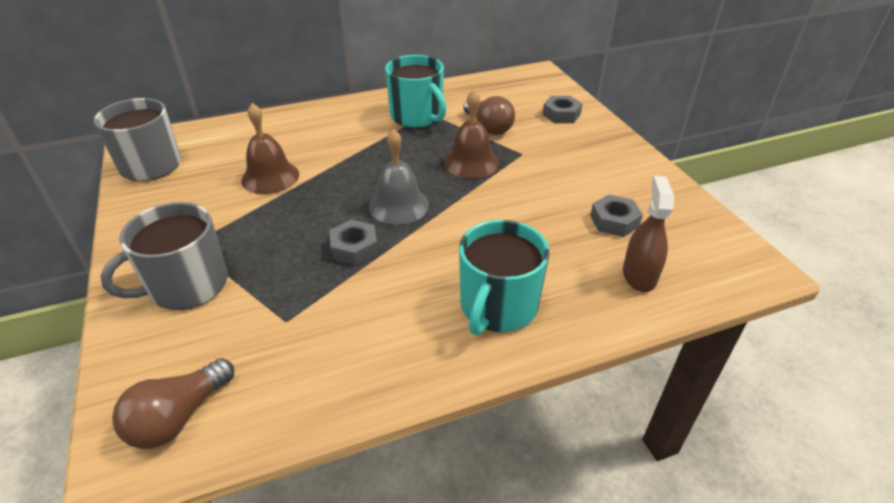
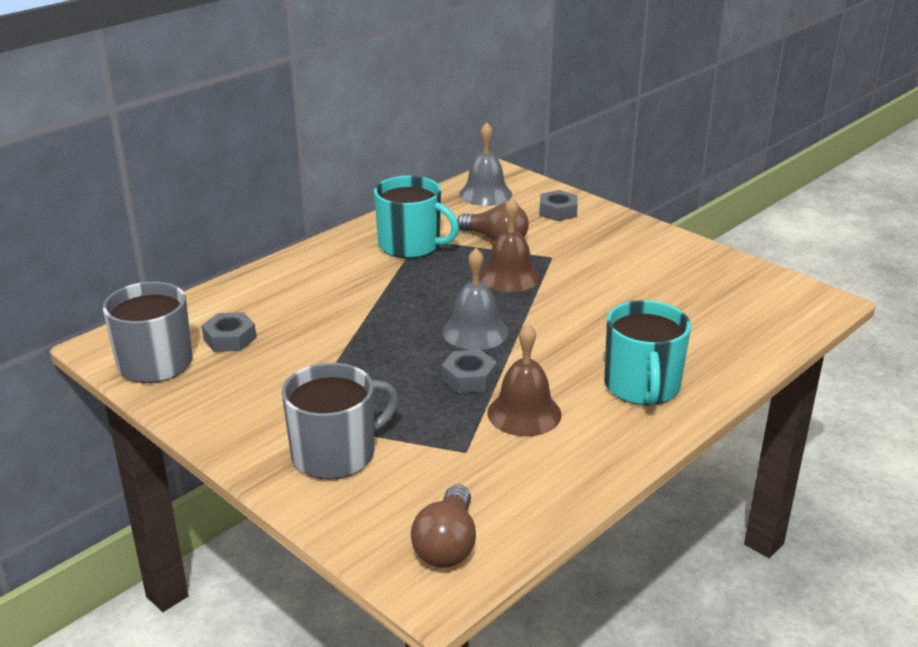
camera: 25 degrees left, 10 degrees down
grey mug [100,202,228,310] -> grey mug turned 150 degrees counterclockwise [282,363,399,480]
brown bell [241,103,299,194] -> brown bell moved to [487,324,561,436]
grey nut [590,195,643,237] -> grey nut moved to [202,312,256,352]
brown spray bottle [623,176,674,292] -> none
none -> grey bell [459,122,512,206]

